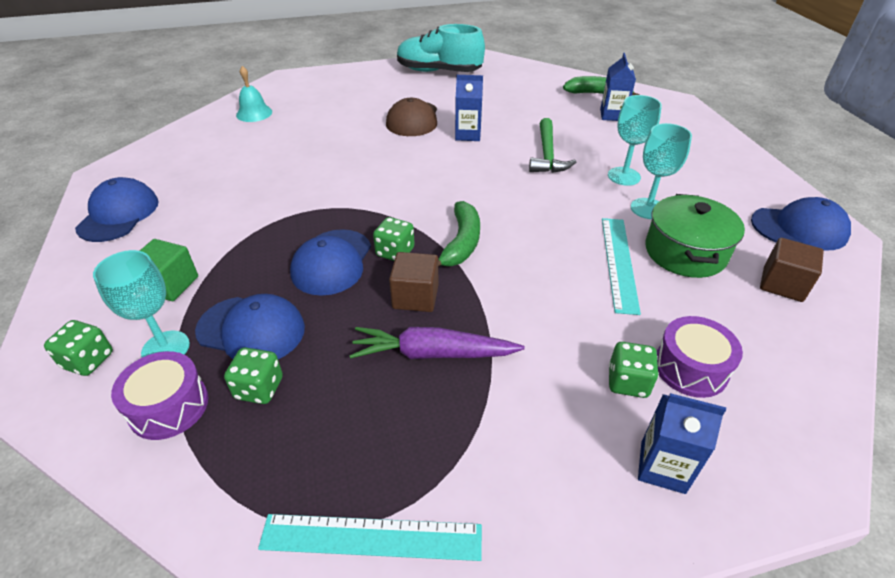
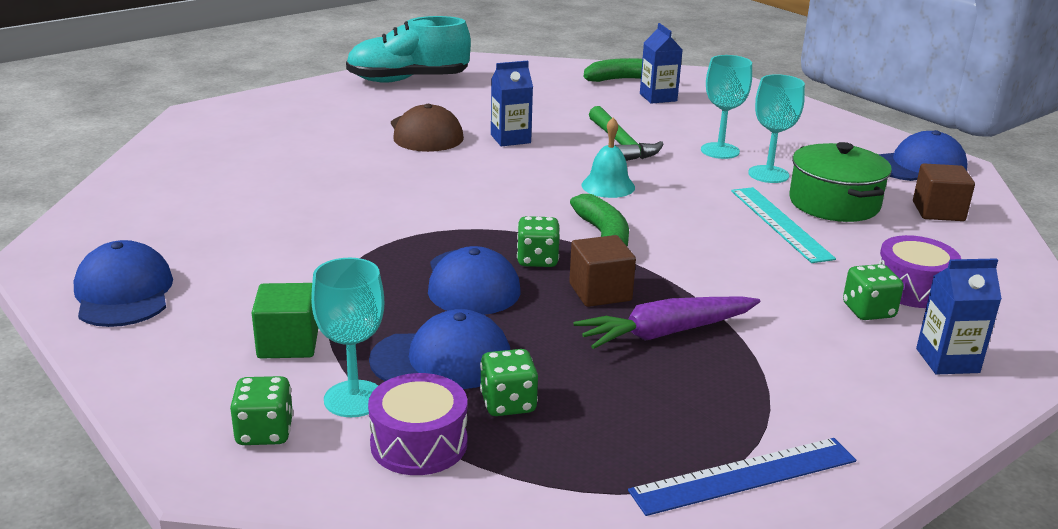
camera: 25 degrees left, 15 degrees down
turquoise bell [236,66,272,122] -> turquoise bell moved to [581,117,635,198]
turquoise ruler [258,514,482,561] -> blue ruler [628,438,856,516]

